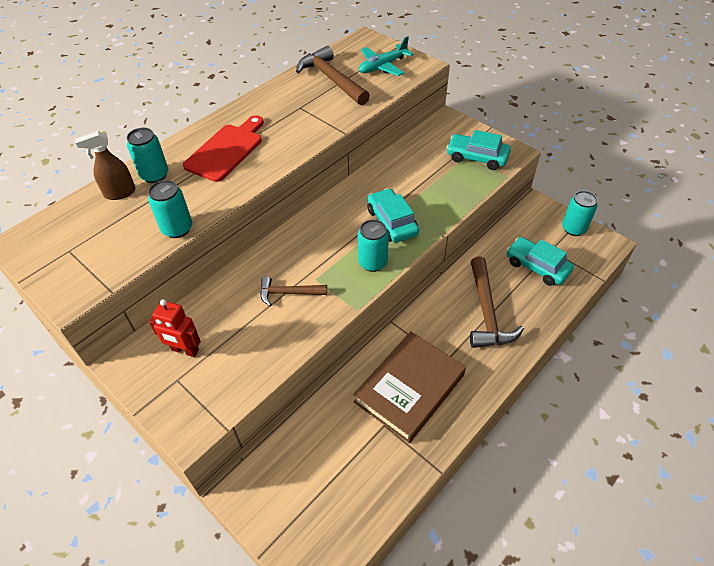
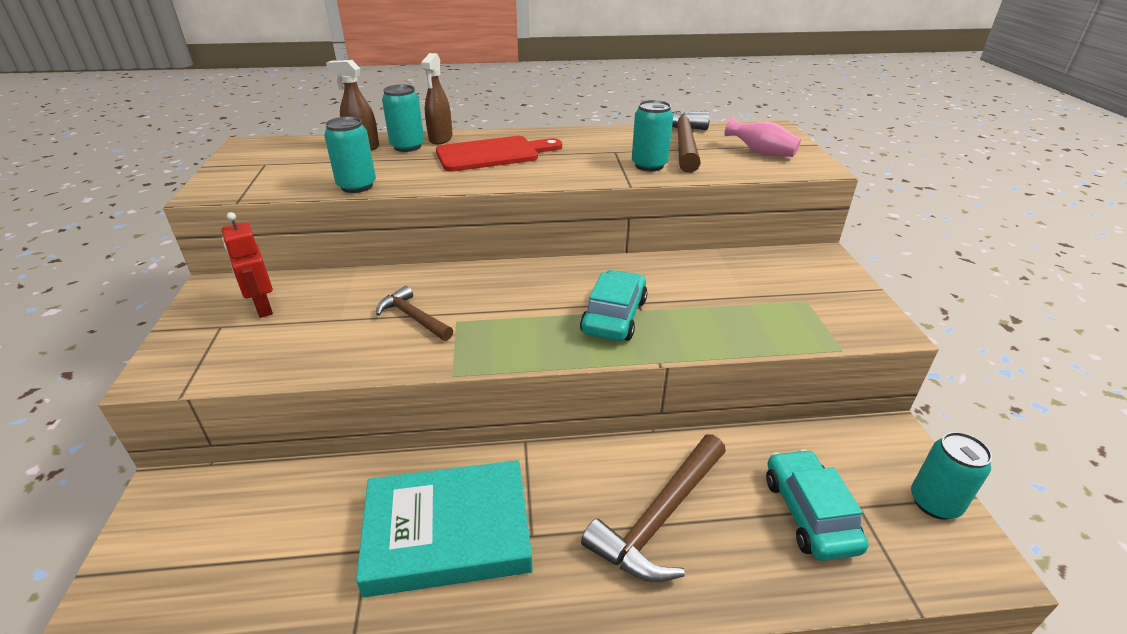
camera: 40 degrees right, 15 degrees down
brown book [353,331,466,443] -> turquoise book [356,460,533,597]
turquoise can [358,220,389,272] -> turquoise can moved to [632,100,673,171]
turquoise plane [359,36,413,76] -> pink vase [724,117,801,157]
turquoise car [446,130,511,170] -> none
none -> brown spray bottle [420,53,453,145]

